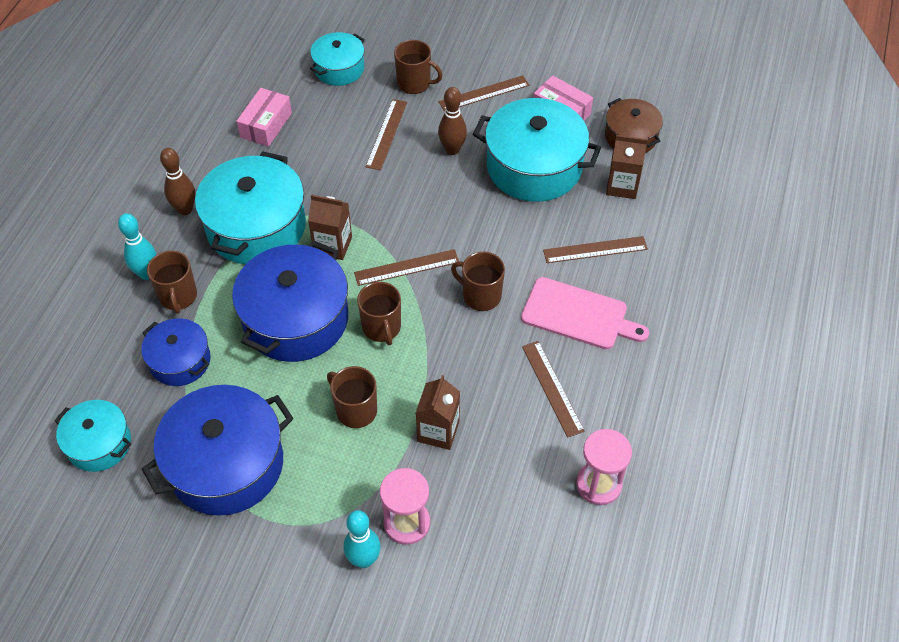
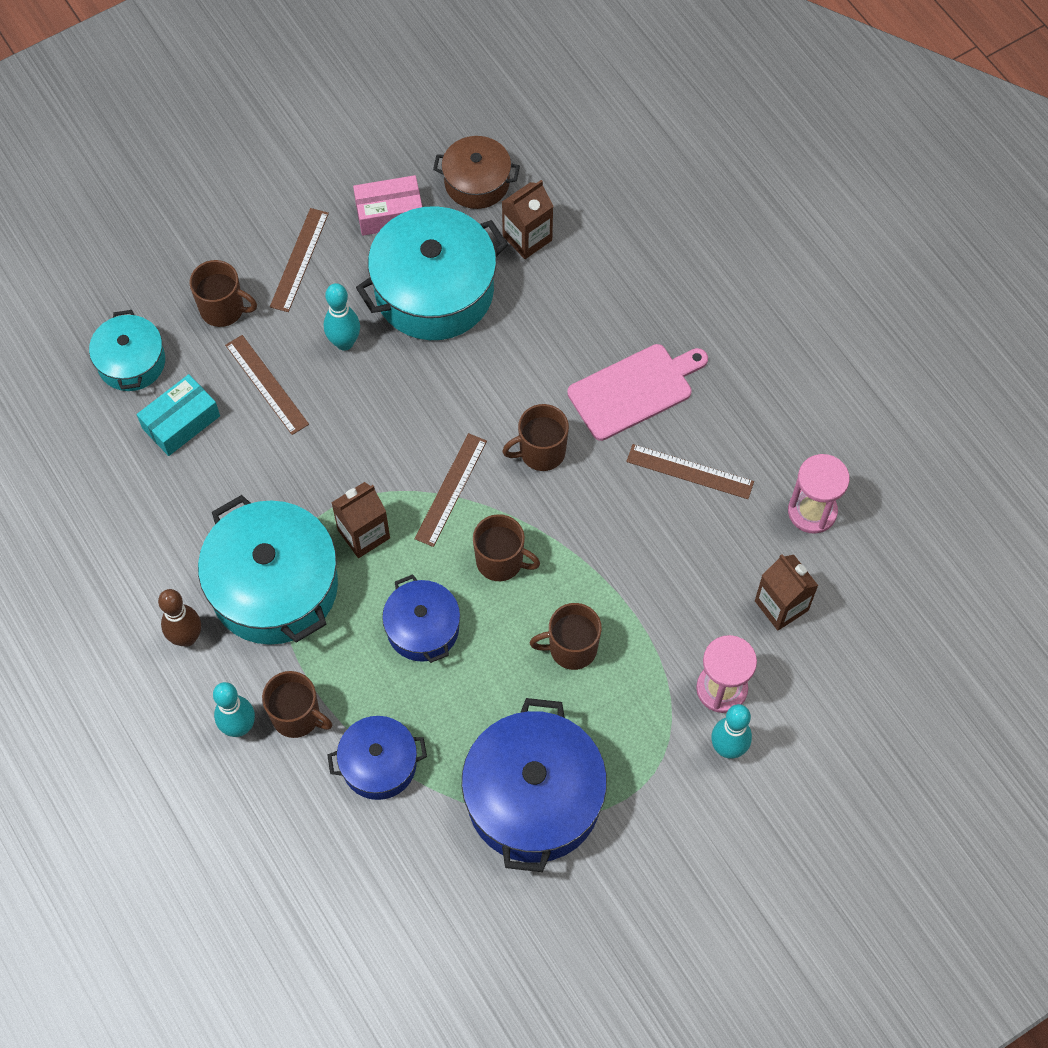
camera: 50 degrees left, 10 degrees up
turquoise pot [54,400,131,472] -> none
blue pot [232,240,348,362] -> blue pot [382,575,460,663], size x0.56
pink box [236,88,292,147] -> none
brown mug [394,40,443,94] -> brown mug turned 45 degrees clockwise [190,260,257,327]
brown carton [416,375,460,450] -> brown carton moved to [755,554,819,630]
brown bowling pin [438,87,467,155] -> turquoise bowling pin [324,283,360,351]
brown ruler [543,236,648,263] -> none
none -> turquoise box [137,374,220,456]

